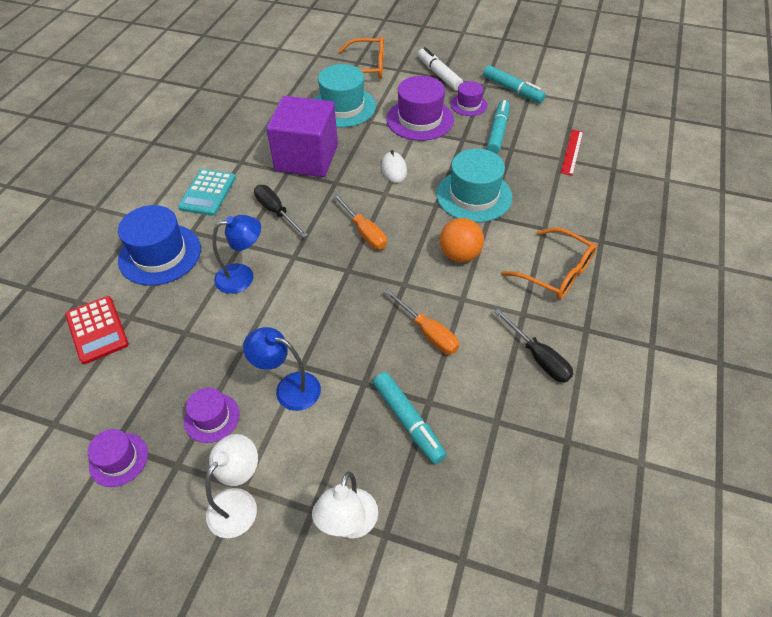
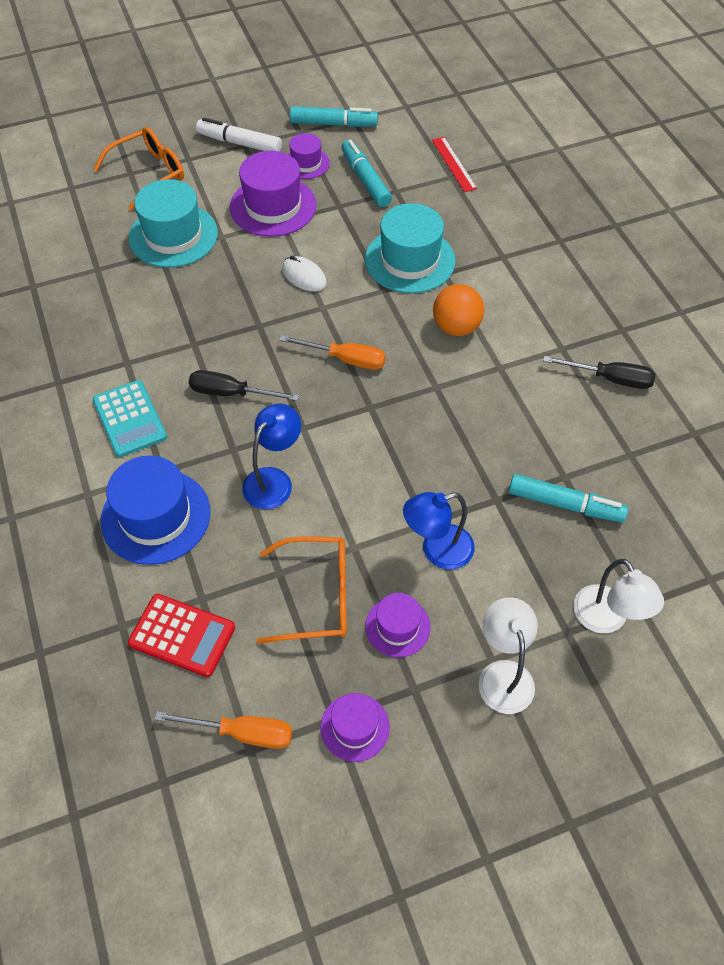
camera: 40 degrees left, 5 degrees up
purple cube [266,96,338,177] -> none
orange screwdriver [384,289,459,354] -> orange screwdriver moved to [154,712,292,749]
orange glasses [501,227,597,299] -> orange glasses moved to [257,536,347,644]

